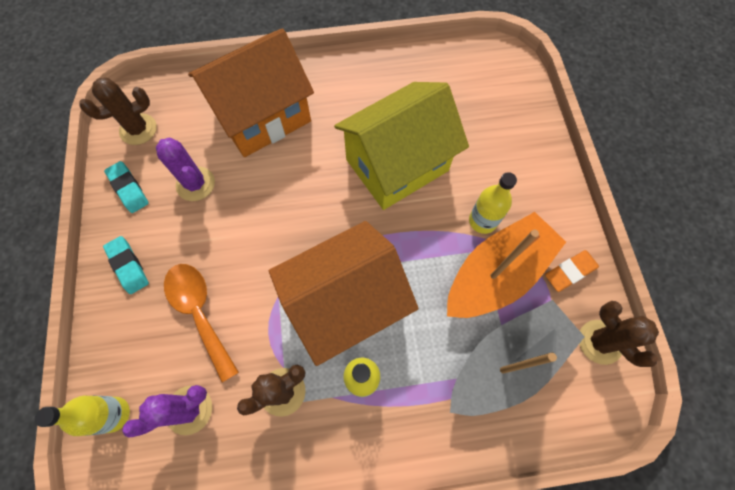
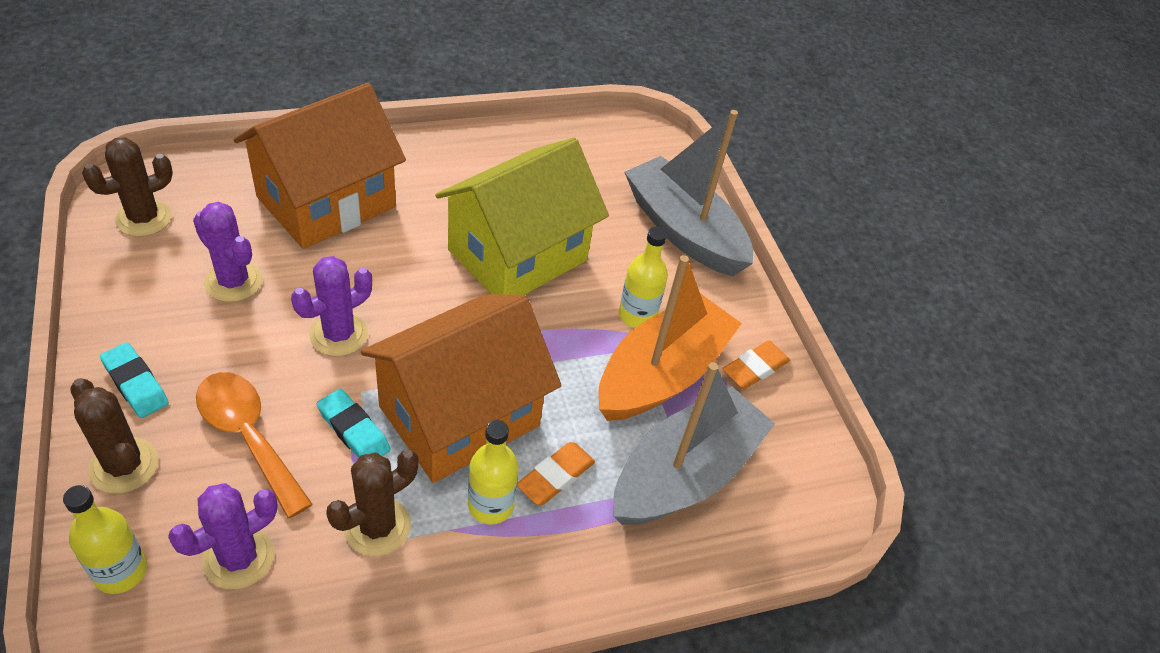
camera: 15 degrees left, 20 degrees down
turquoise eraser [104,161,149,213] -> turquoise eraser moved to [317,389,390,458]
brown cactus [579,301,659,367] -> brown cactus moved to [70,378,159,494]
none -> purple cactus [291,256,372,356]
none -> orange eraser [517,442,595,505]
none -> grey boat [624,110,753,276]

